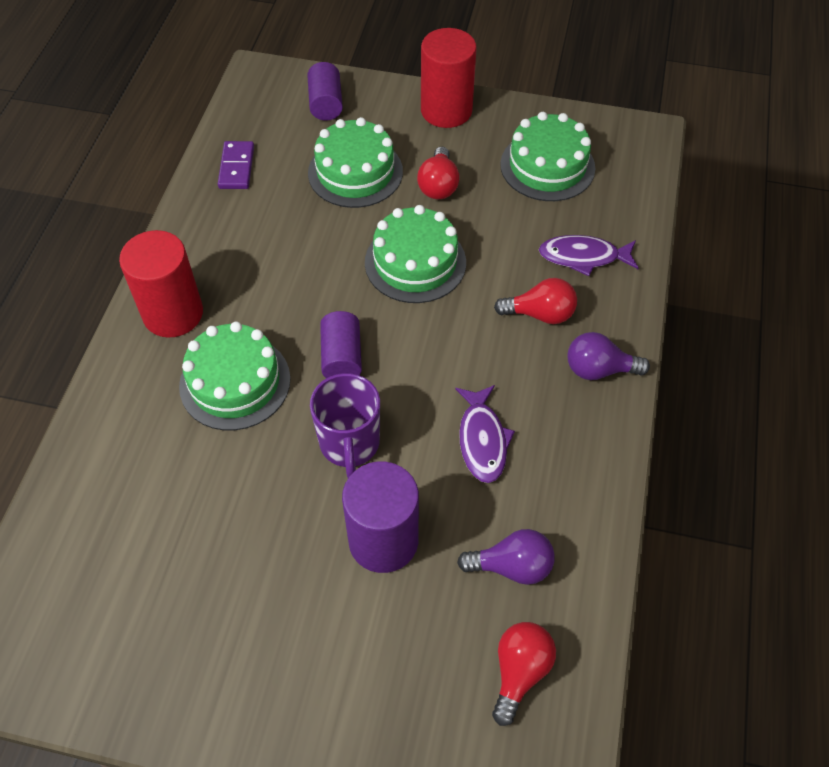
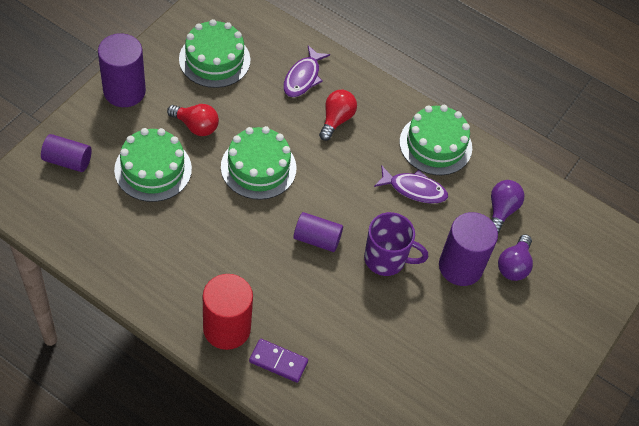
camera: 75 degrees left, 0 degrees up
green cake [179,321,291,430] -> green cake moved to [399,105,472,175]
purple domino [218,141,254,189] -> purple domino moved to [249,339,308,383]
red cylinder [421,28,477,128] -> purple cylinder [98,33,146,107]
red light bulb [492,622,556,726] -> none
purple light bulb [568,332,650,380] -> purple light bulb moved to [498,234,533,281]

